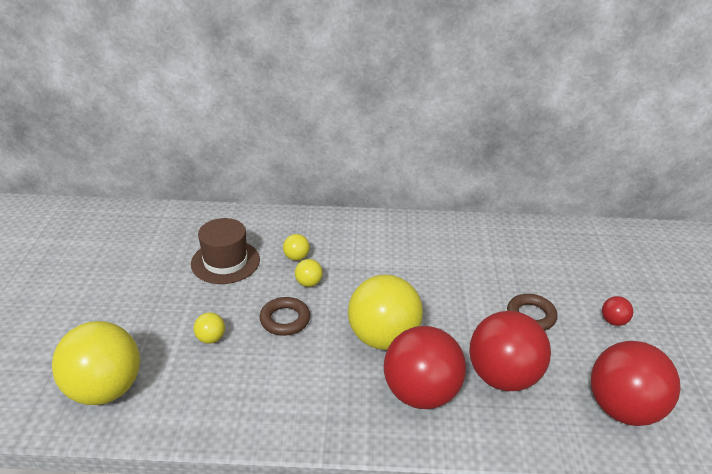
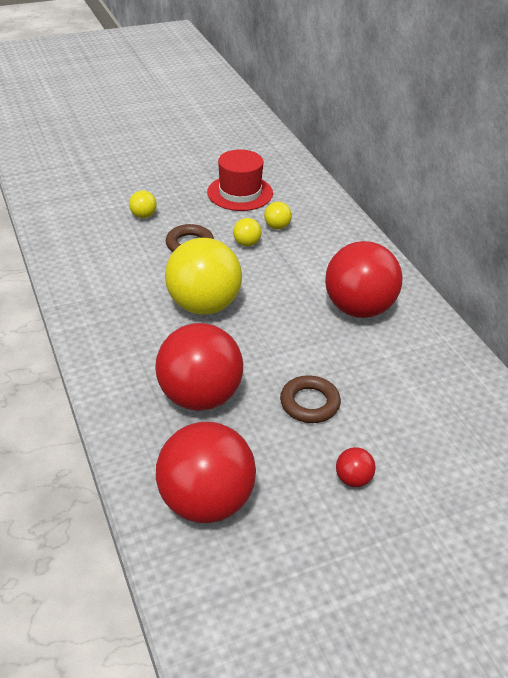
camera: 65 degrees right, 5 degrees up
yellow ball [52,321,140,405] -> none
brown hat [191,218,260,284] -> red hat [207,149,273,211]
red ball [384,326,466,409] -> red ball moved to [325,241,403,318]

